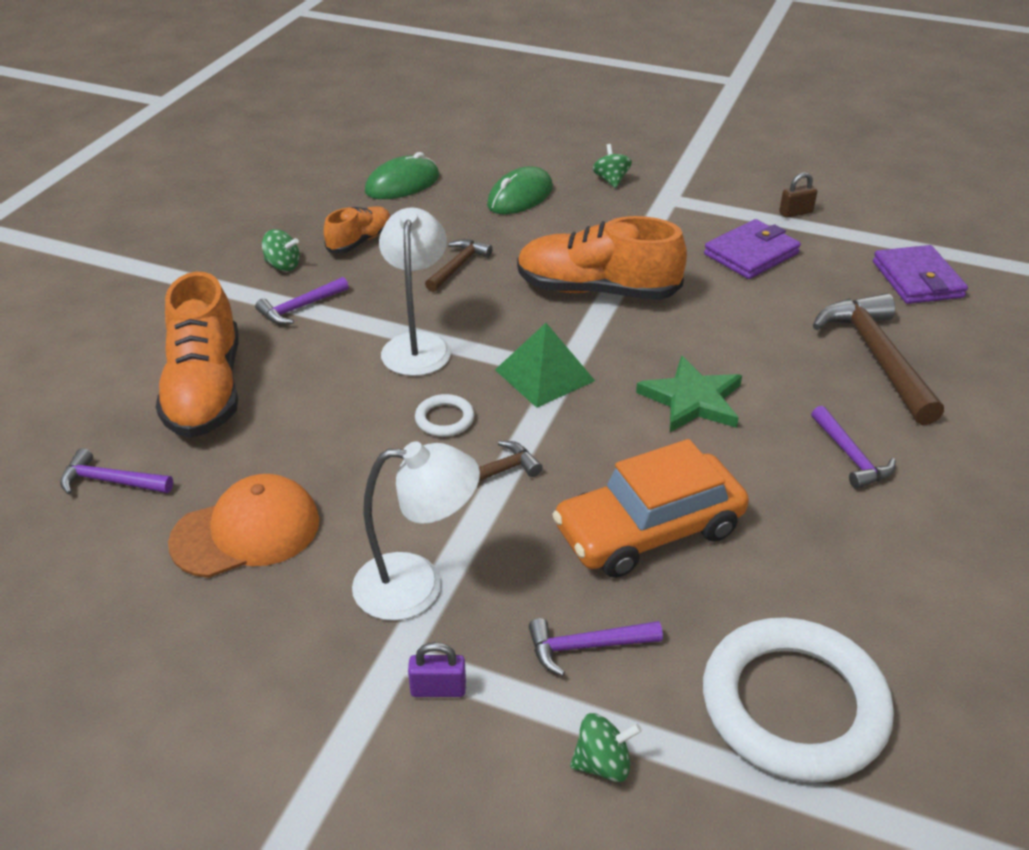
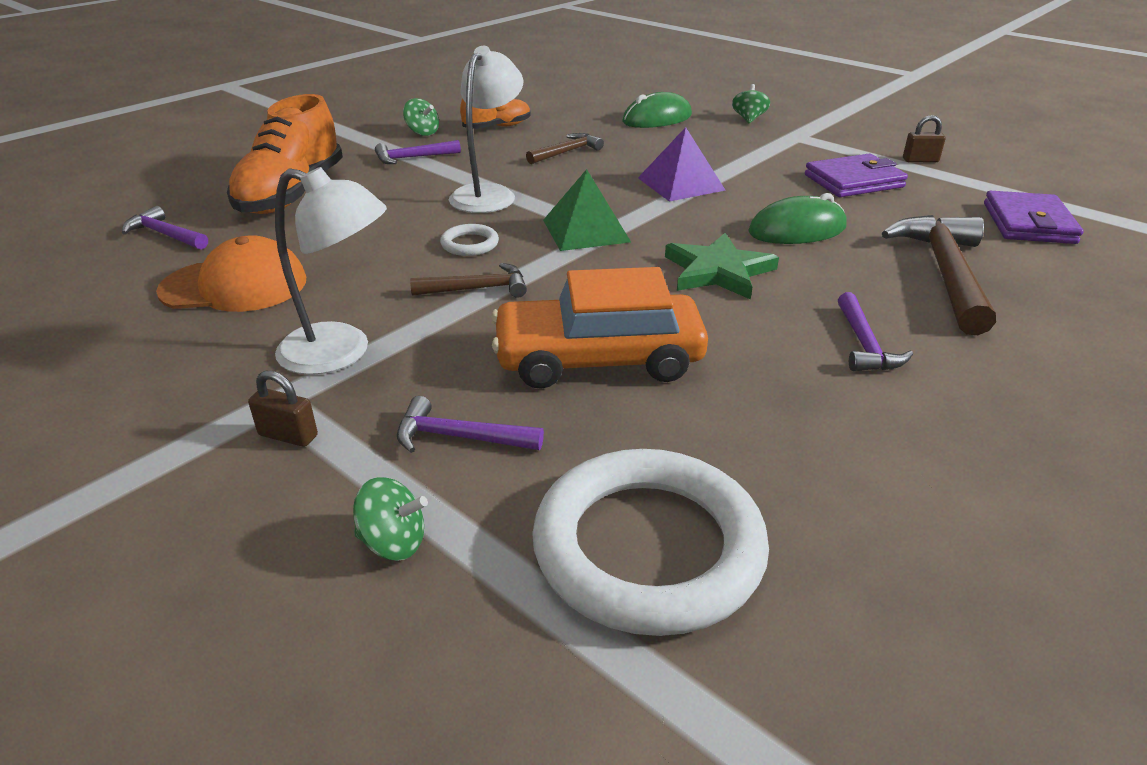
camera: 20 degrees right, 5 degrees down
green mouse [365,152,439,199] -> green mouse moved to [748,193,847,244]
purple padlock [408,642,466,697] -> brown padlock [248,371,318,447]
orange shoe [517,216,687,300] -> purple pyramid [638,127,726,202]

